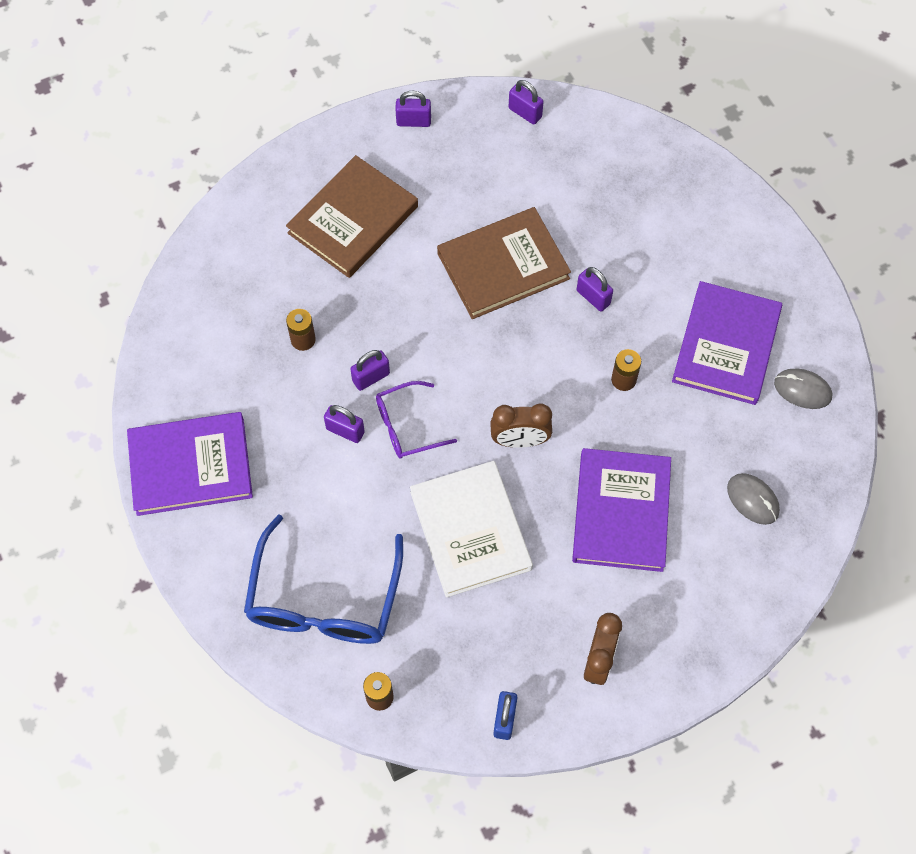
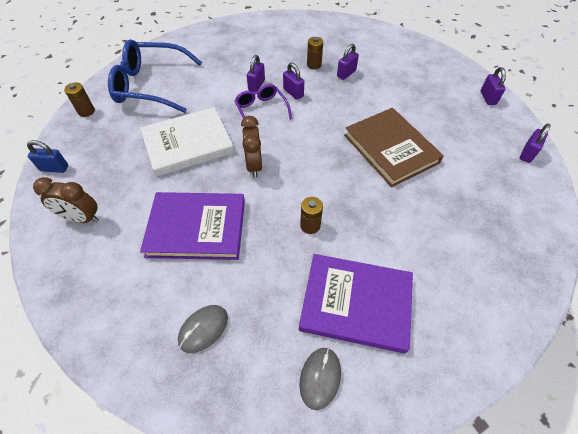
camera: 85 degrees right, 10 degrees down
purple book [127,412,253,516] -> none
brown book [286,155,418,278] -> none
purple padlock [577,267,613,312] -> purple padlock moved to [337,44,359,80]

